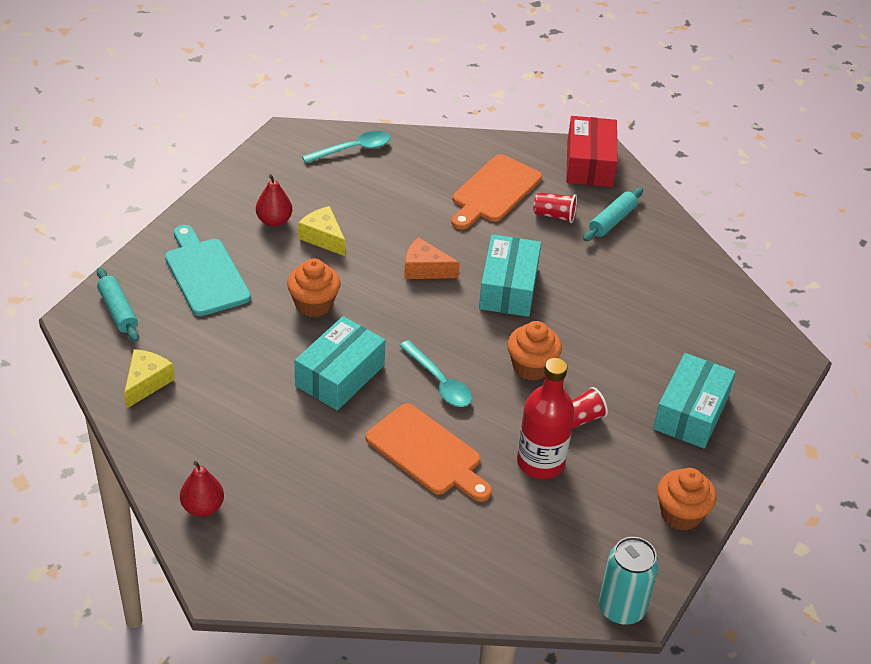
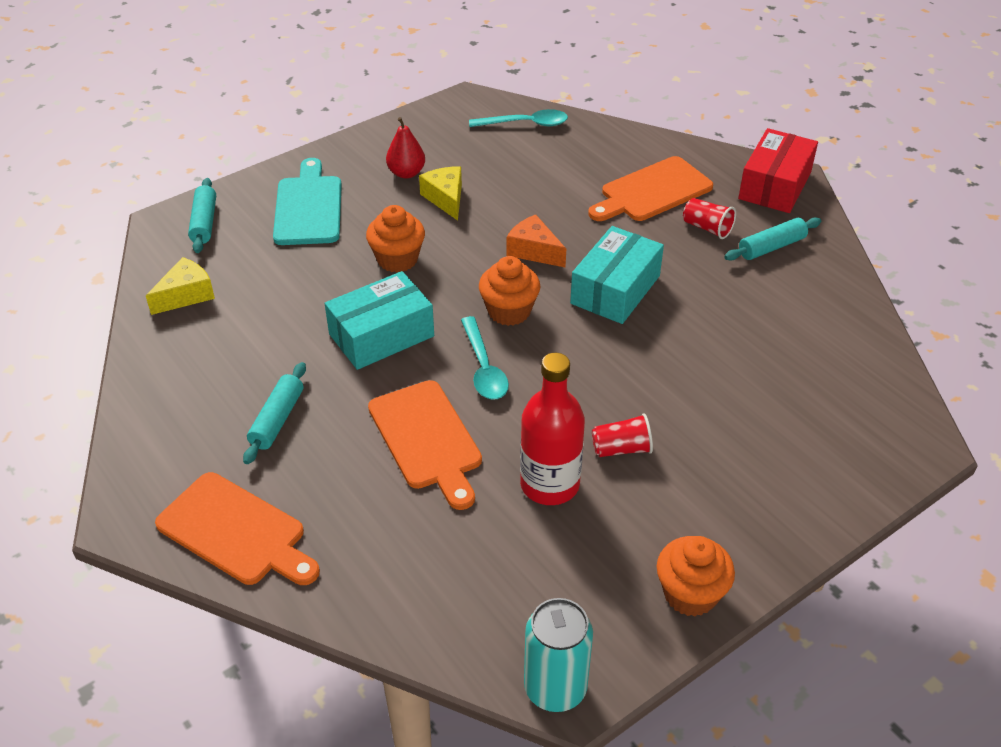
camera: 25 degrees right, 0 degrees up
red pear [180,461,224,517] -> none
orange cupcake [507,321,562,381] -> orange cupcake moved to [479,256,540,326]
turquoise box [653,353,736,449] -> none
none -> orange cutting board [155,472,320,585]
none -> turquoise rolling pin [243,362,306,464]

